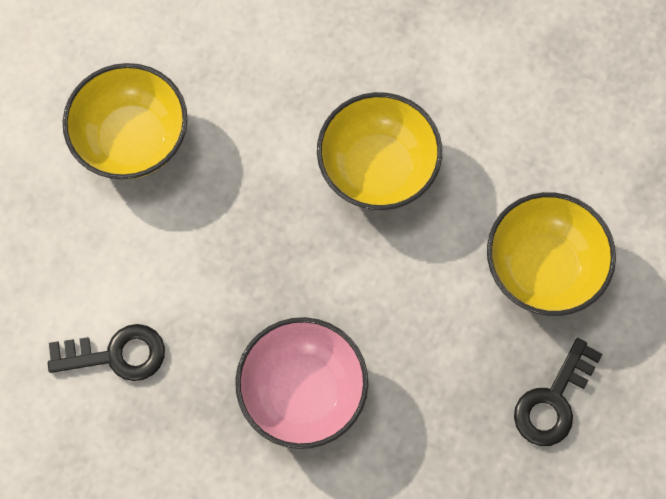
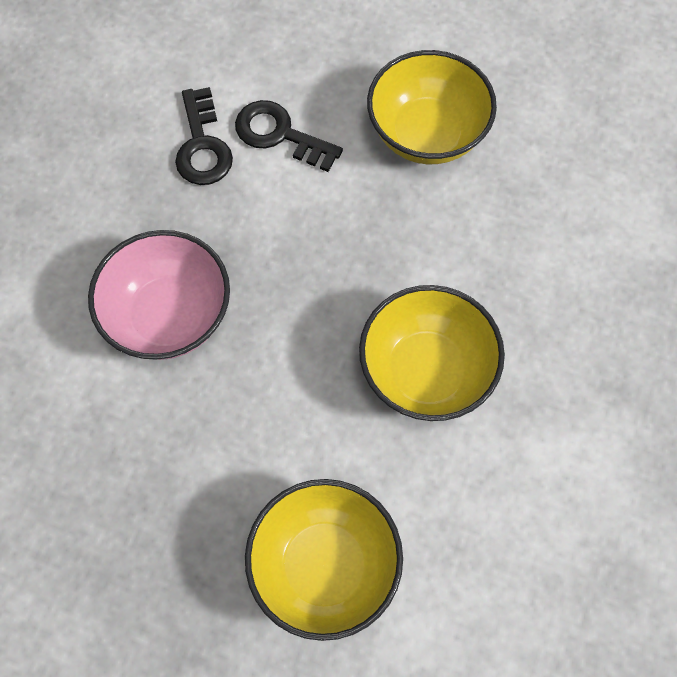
camera: 85 degrees right, 5 degrees down
black key [514,338,602,446] -> black key moved to [235,100,343,172]

